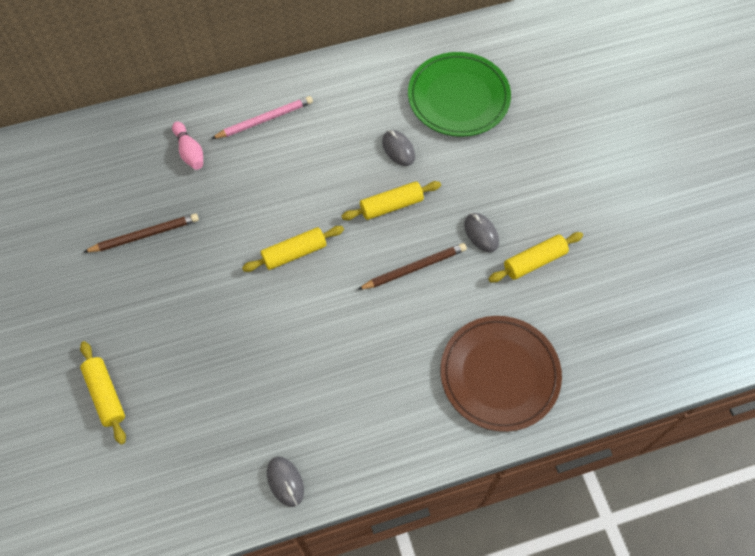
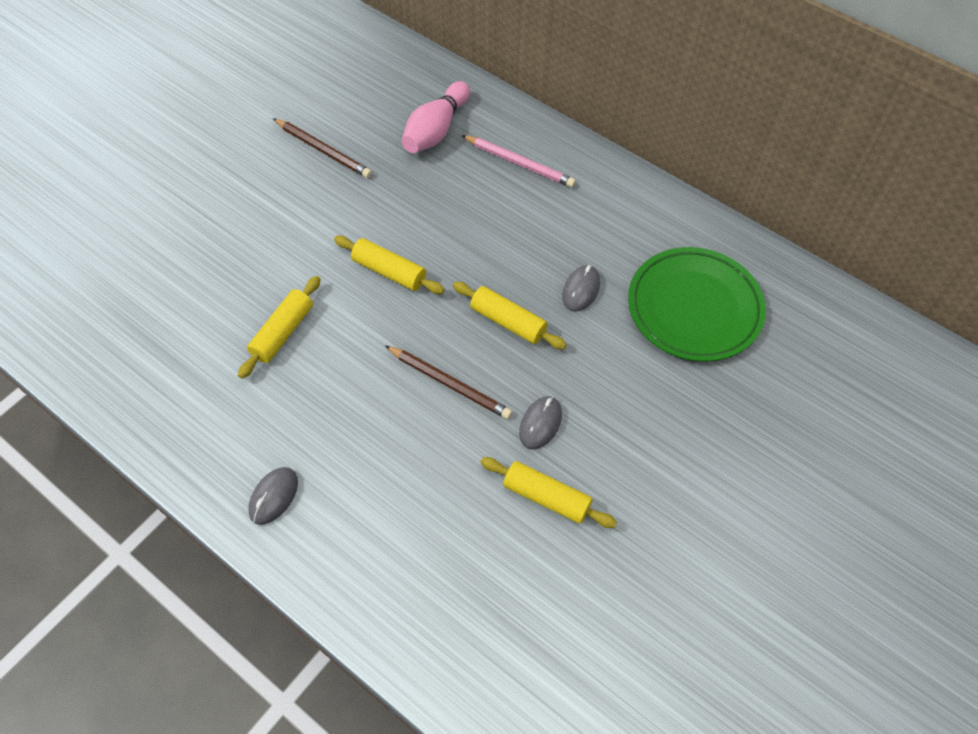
camera: 55 degrees right, 5 degrees down
yellow rolling pin [80,341,126,445] -> yellow rolling pin moved to [238,276,321,379]
pink bowling pin [172,121,203,170] -> pink bowling pin [402,81,470,153], size x1.52
grey mouse [267,457,304,507] -> grey mouse moved to [248,467,298,525]
brown plate [441,316,562,432] -> none

